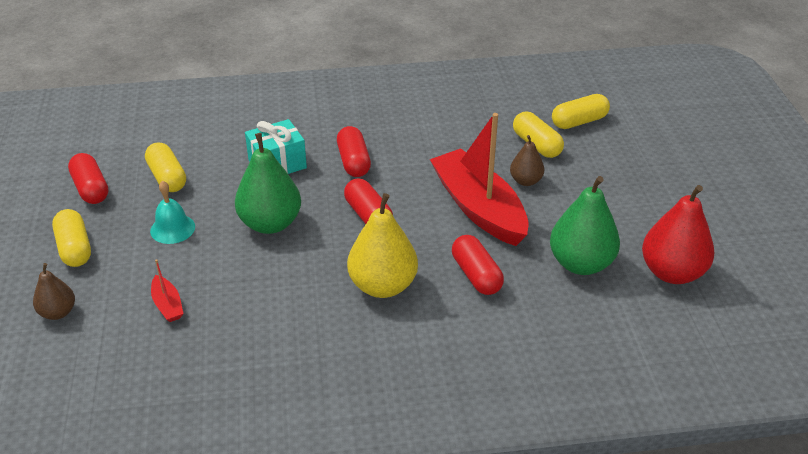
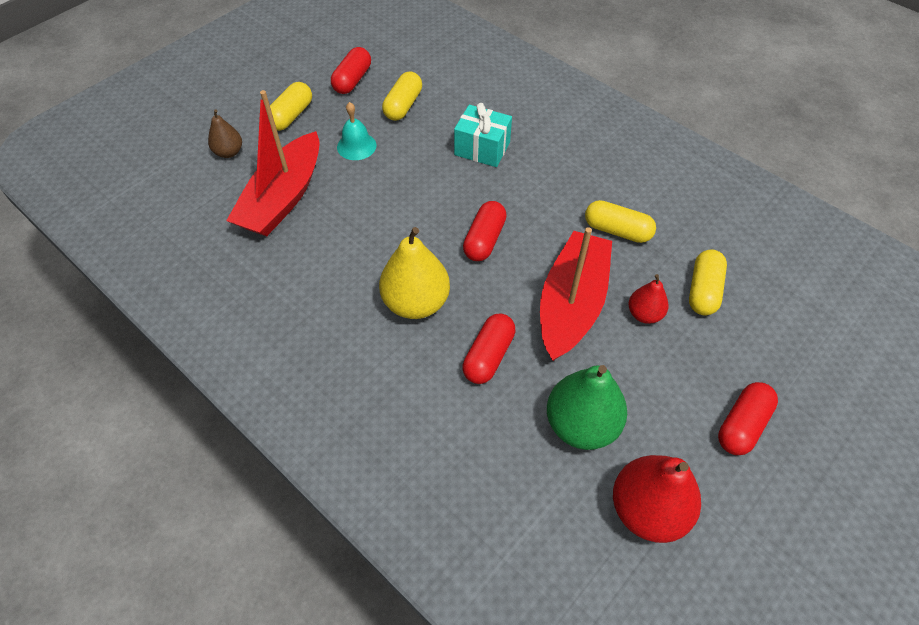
camera: 50 degrees right, 15 degrees up
red boat [151,259,184,322] -> red boat [226,90,320,236], size x2.45
green pear [235,133,301,234] -> none
red capsule [337,126,371,177] -> red capsule moved to [718,382,778,455]
brown pear [510,135,544,186] -> red pear [629,274,668,324]
yellow capsule [552,94,610,129] -> yellow capsule moved to [585,200,656,243]

